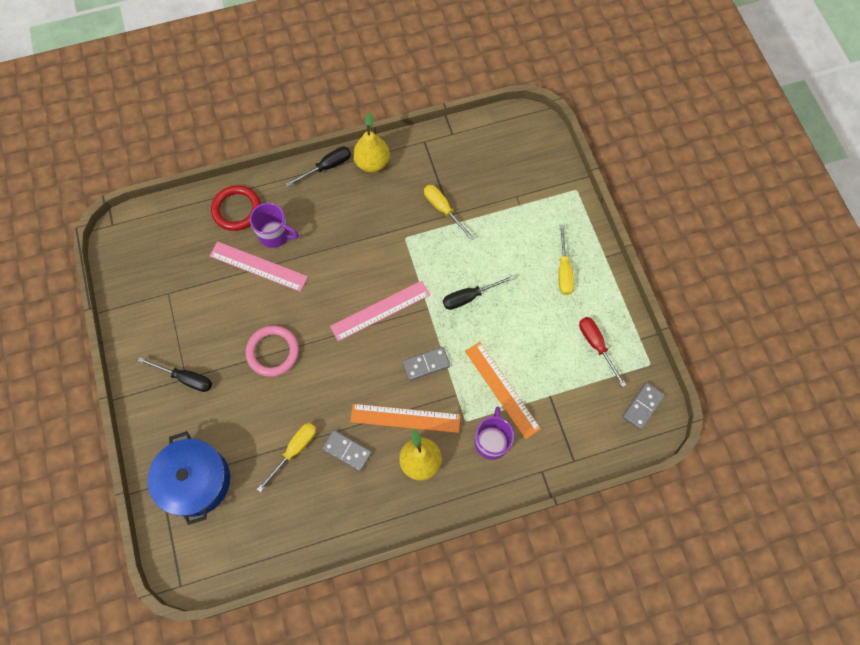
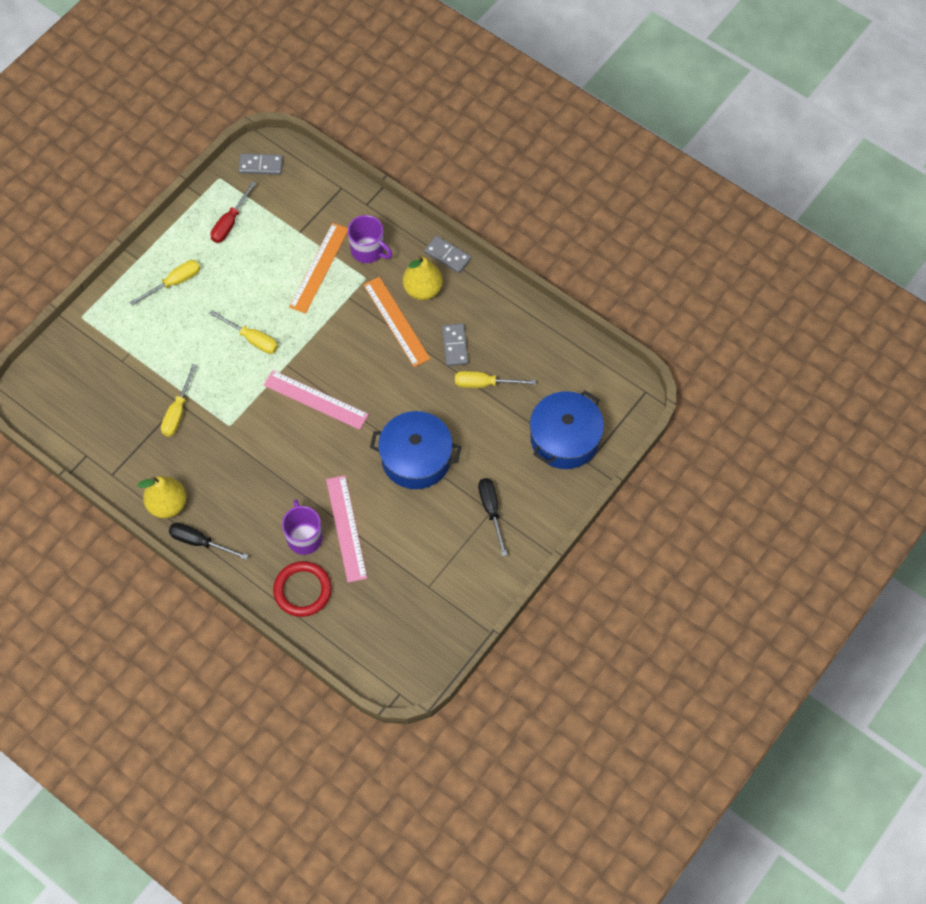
camera: 125 degrees left, 5 degrees down
pink ring [246,326,299,377] -> blue pot [370,411,461,489]
grey domino [402,347,450,381] -> grey domino moved to [424,236,471,273]
black screwdriver [443,275,515,310] -> yellow screwdriver [209,310,278,354]
purple mug [475,407,514,460] -> purple mug turned 120 degrees counterclockwise [348,215,392,263]

